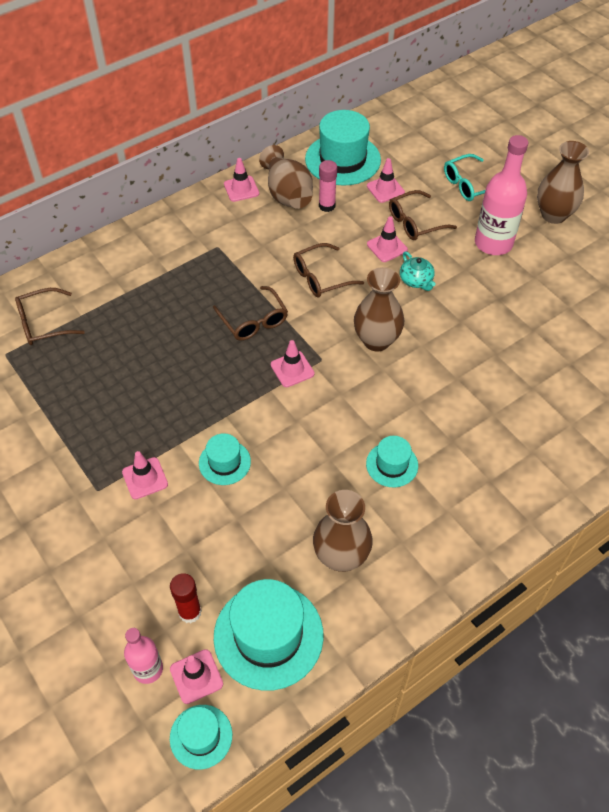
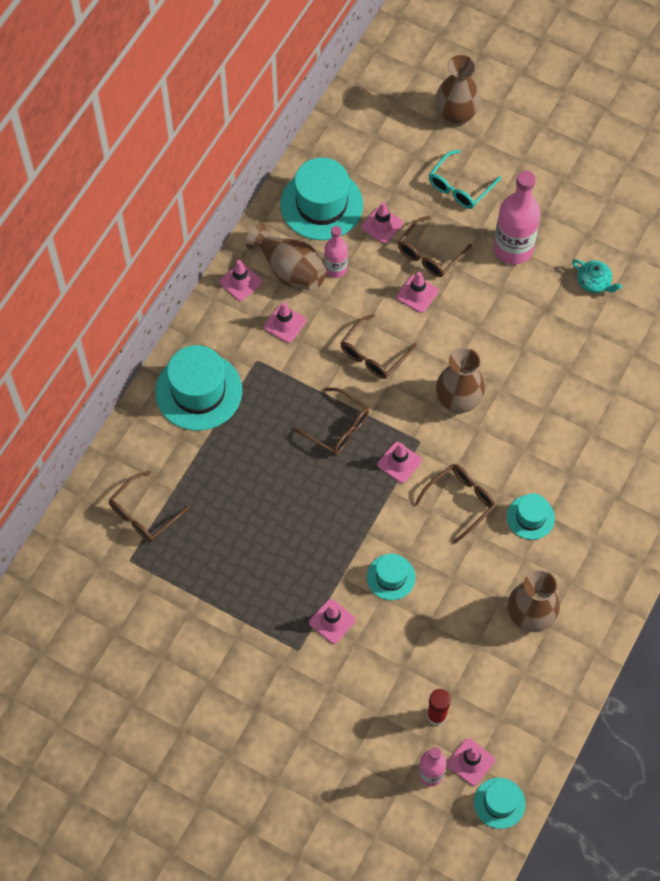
camera: 25 degrees left, 10 degrees up
turquoise hat [214,579,324,691] -> turquoise hat moved to [155,345,242,431]
pink glue stick [319,160,337,212] -> pink bottle [324,226,348,278]
turquoise teapot [400,251,436,291] -> turquoise teapot moved to [572,259,622,293]
brown vase [537,141,589,224] -> brown vase moved to [435,55,481,127]
none -> pink traffic cone [264,302,306,343]
none -> brown glasses [415,464,496,544]

